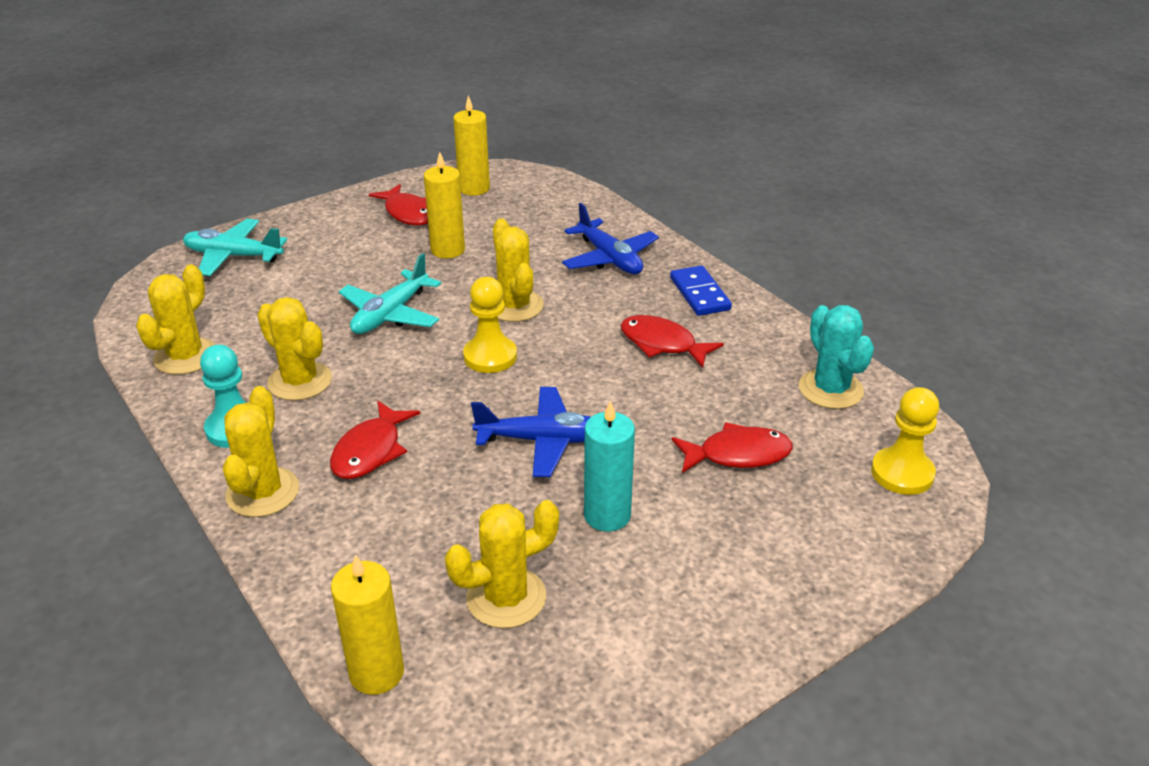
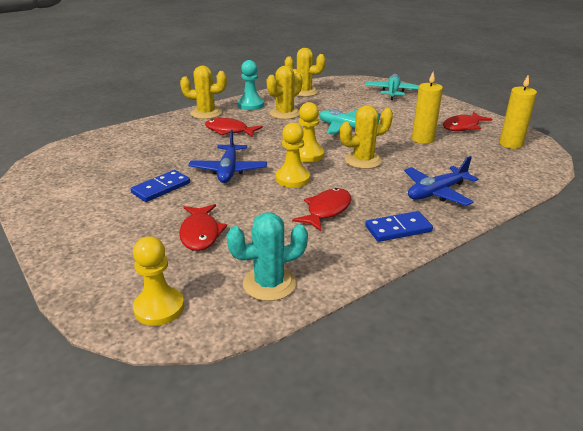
camera: 90 degrees right, 5 degrees down
yellow candle [331,554,404,695] -> none
yellow cactus [445,500,559,628] -> none
turquoise candle [584,400,635,531] -> blue domino [131,170,190,202]
none -> yellow pawn [276,123,310,188]

